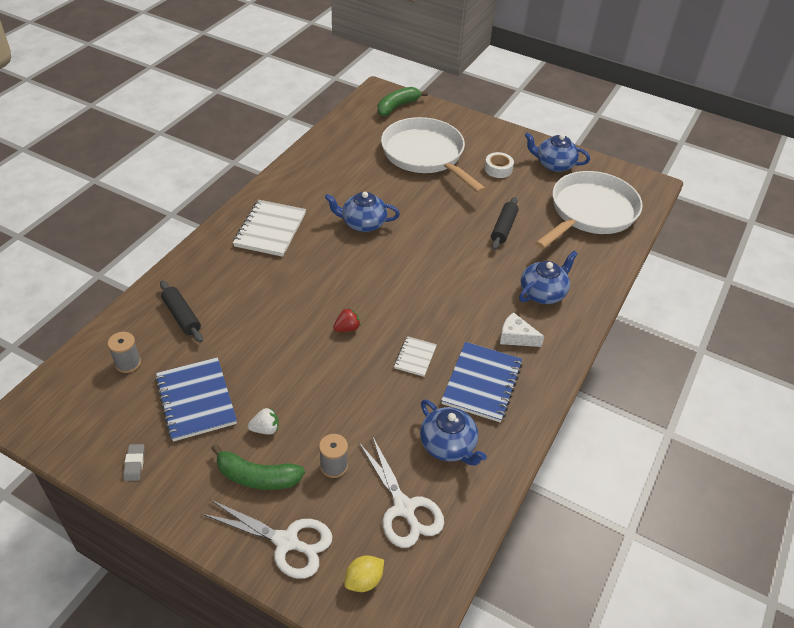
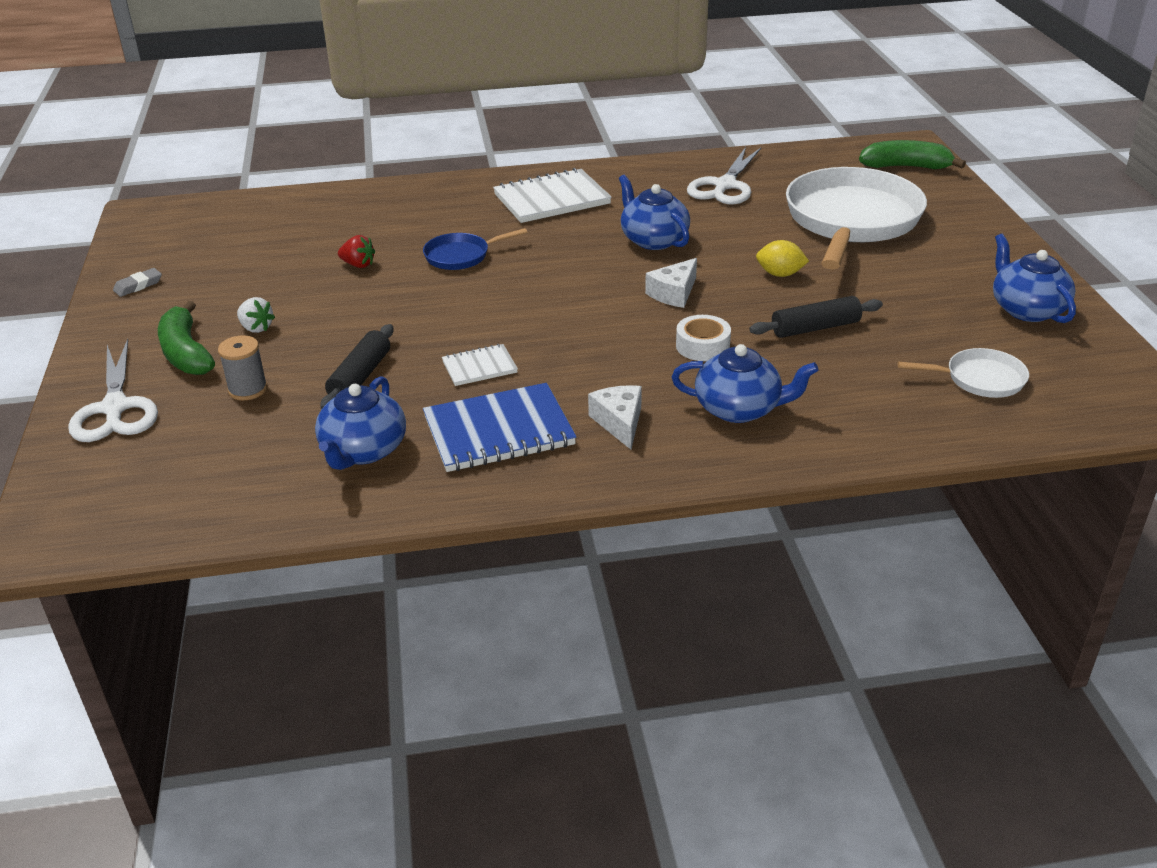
camera: 55 degrees right, 10 degrees down
grey spool [108,332,141,373] -> none
blue notebook [155,357,237,442] -> none
black rolling pin [160,281,203,343] -> black rolling pin moved to [320,324,394,409]
red strawberry [333,308,361,332] -> red strawberry moved to [338,235,375,268]
yellow lemon [344,555,384,592] -> yellow lemon moved to [756,240,809,277]
white scissors [359,436,444,548] -> white scissors moved to [687,147,761,204]
white tape [485,152,514,178] -> white tape moved to [676,315,731,361]
white pan [535,171,643,249] -> white pan [898,348,1029,398], size x0.45
none -> blue pan [423,228,527,270]
none -> white cheese [645,258,697,308]

